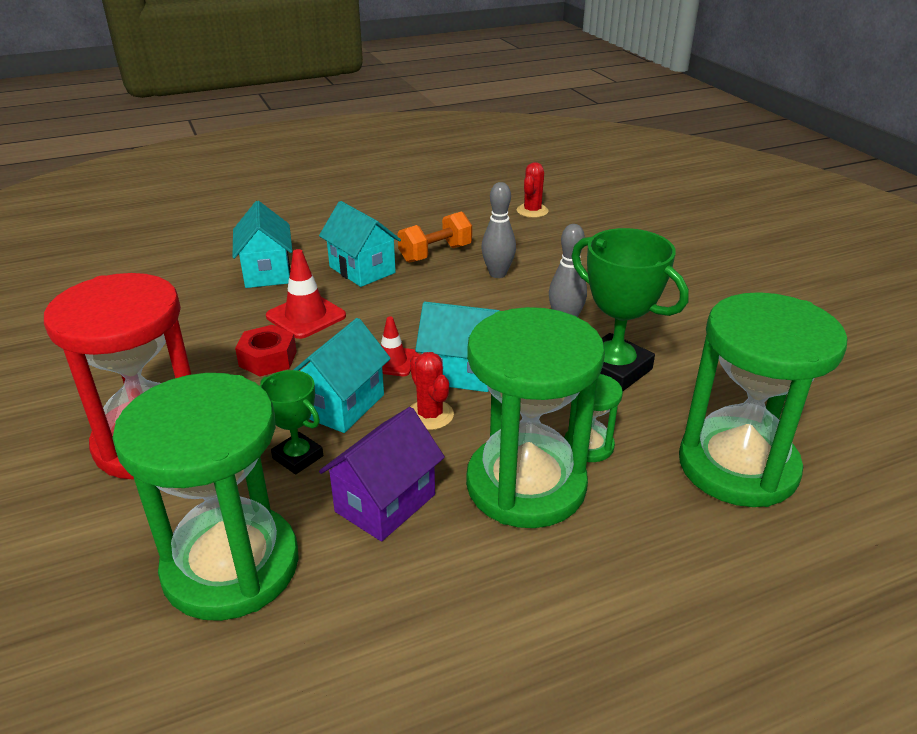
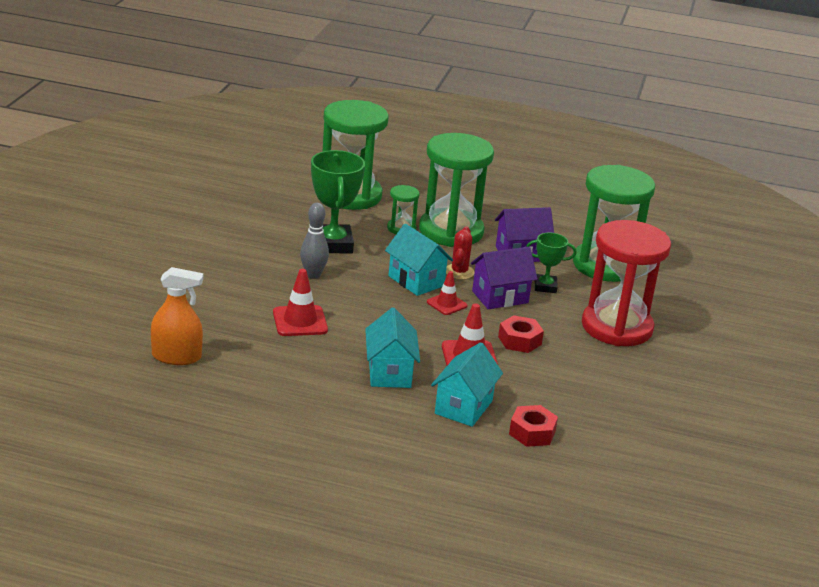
camera: 145 degrees left, 5 degrees down
green trophy [260,370,323,474] -> green trophy turned 75 degrees counterclockwise [526,233,576,293]
turquoise house [294,318,391,433] -> purple house [471,247,538,309]
orange dumbbell [398,211,472,263] -> none
grey bowling pin [481,182,516,278] -> red traffic cone [273,269,328,336]
red cactus [516,162,549,218] -> orange spray bottle [151,267,203,365]
none -> red nut [509,405,558,447]

